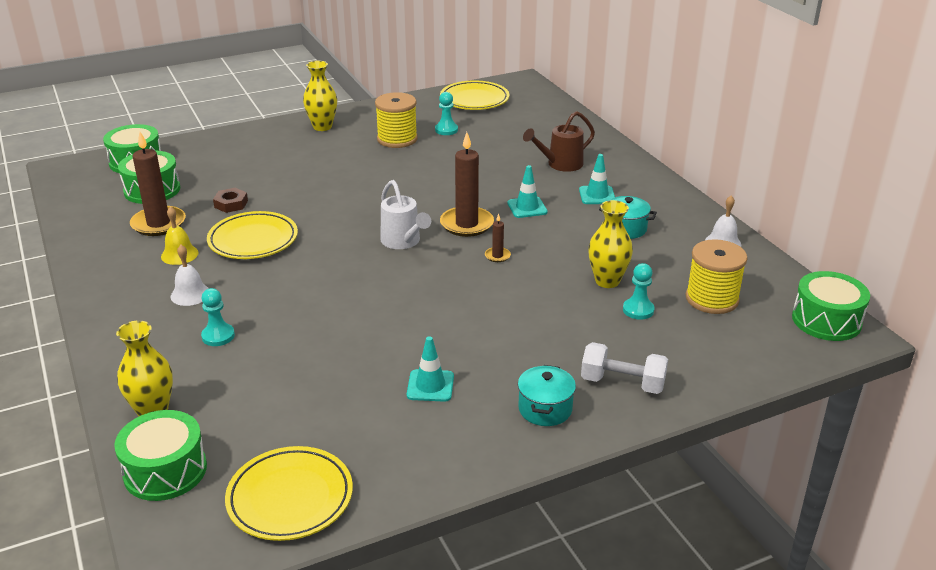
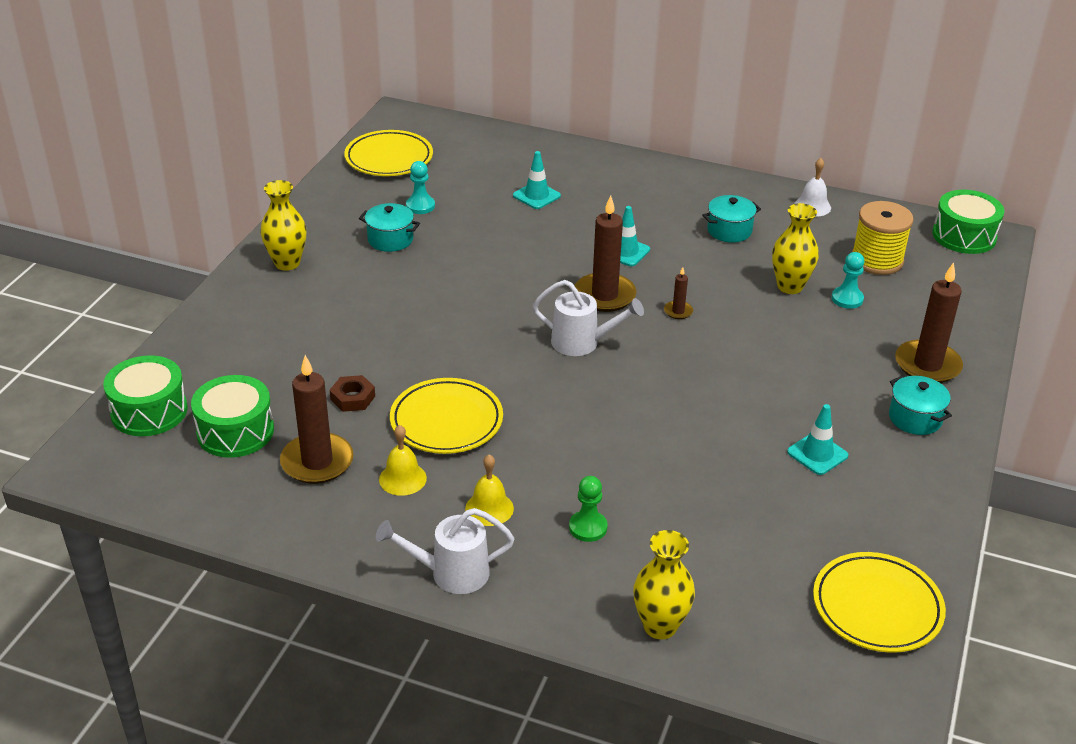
camera: 45 degrees left, 5 degrees up
green drum [114,410,207,501] -> none
white bell [171,245,209,306] -> yellow bell [465,454,514,526]
turquoise pawn [201,288,235,346] -> green pawn [569,476,608,542]
yellow spool [375,92,418,148] -> turquoise pot [359,203,420,252]
brown watering can [523,111,595,172] -> none
turquoise traffic cone [579,154,615,204] -> turquoise traffic cone moved to [513,151,561,209]
white dumbbell [581,342,668,394] -> brown candle [895,262,963,383]
none -> white watering can [376,508,514,594]

